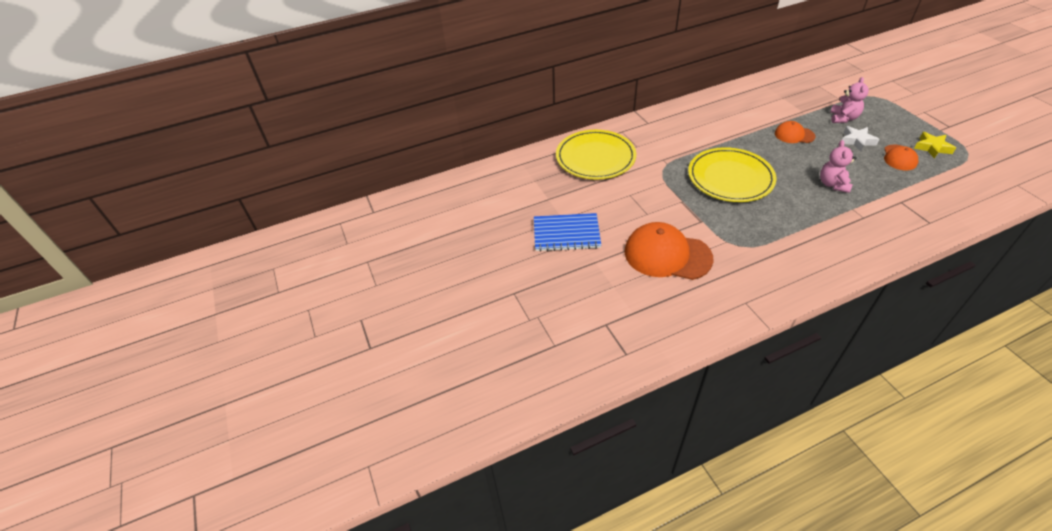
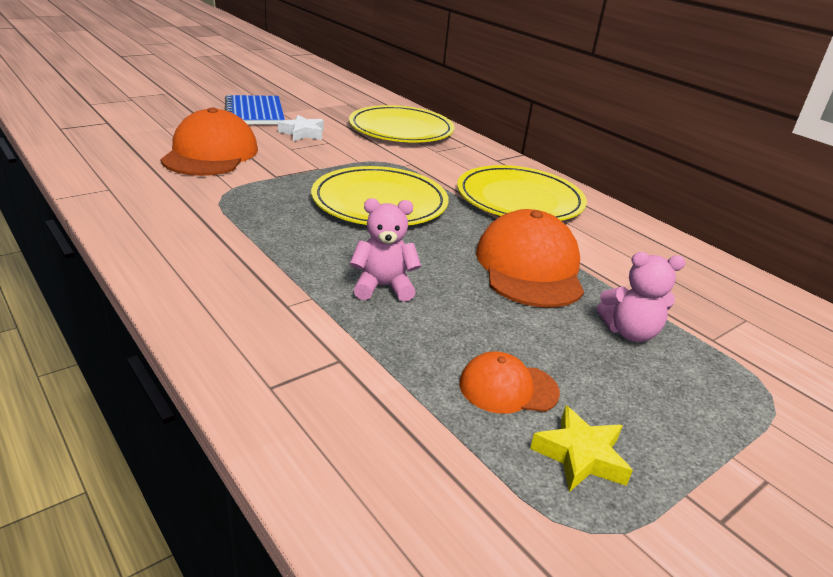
camera: 70 degrees right, 15 degrees down
orange cap [775,121,815,143] -> orange cap [476,209,584,308], size x1.88
white star [842,126,879,151] -> white star moved to [278,115,324,141]
none -> yellow plate [457,165,587,221]

